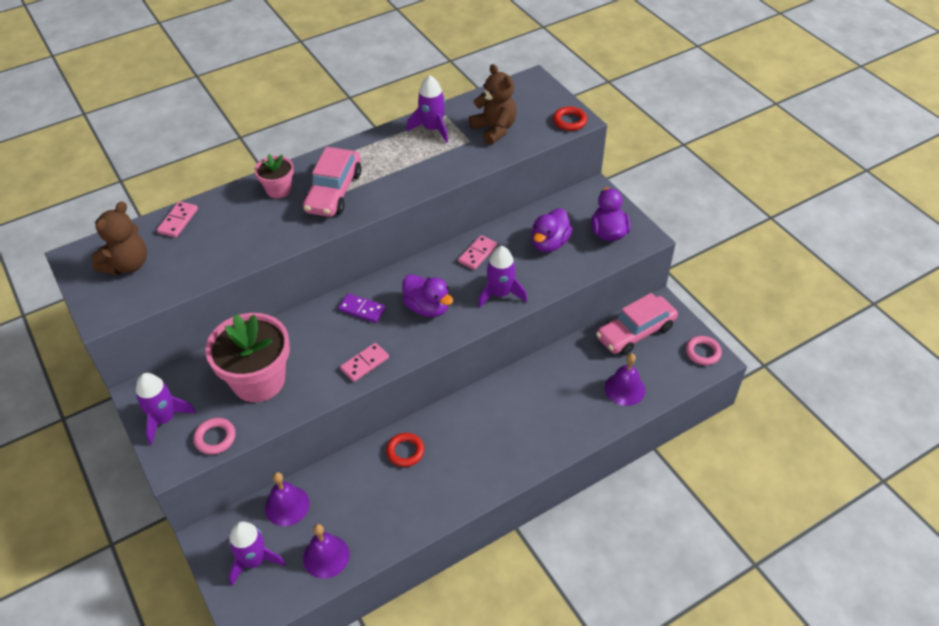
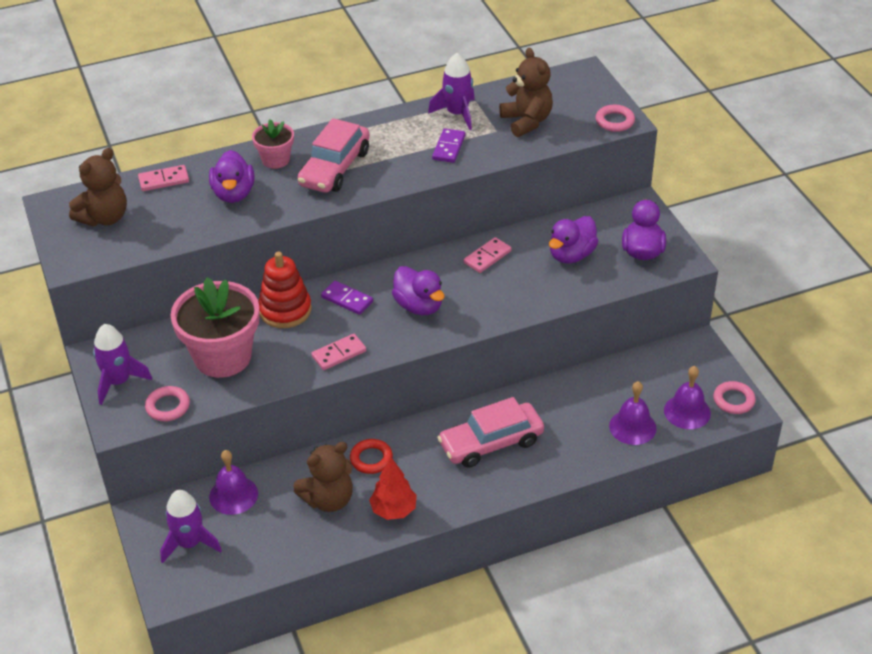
camera: 10 degrees right, 5 degrees down
pink domino [157,201,198,237] -> pink domino turned 45 degrees clockwise [138,165,189,191]
purple bell [303,524,349,579] -> purple bell moved to [664,366,711,429]
purple rocket [478,246,527,308] -> none
red ring [553,106,587,131] -> pink ring [595,105,635,132]
pink car [596,293,678,355] -> pink car moved to [437,397,544,468]
none -> purple duck [209,150,254,203]
none -> red stacking toy [258,252,312,328]
none -> brown teddy bear [293,442,353,512]
none -> red tree [369,457,417,520]
none -> purple domino [432,128,465,163]

